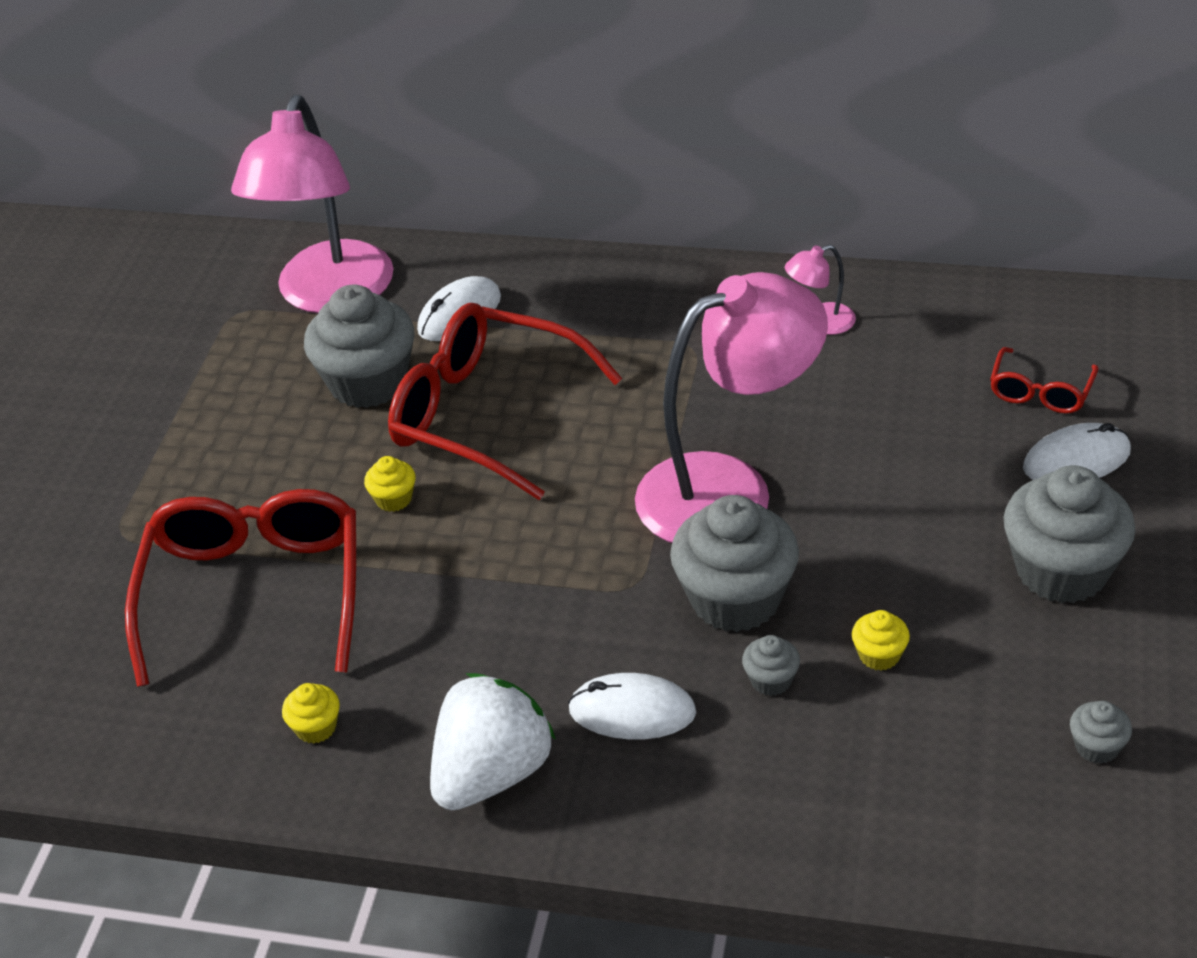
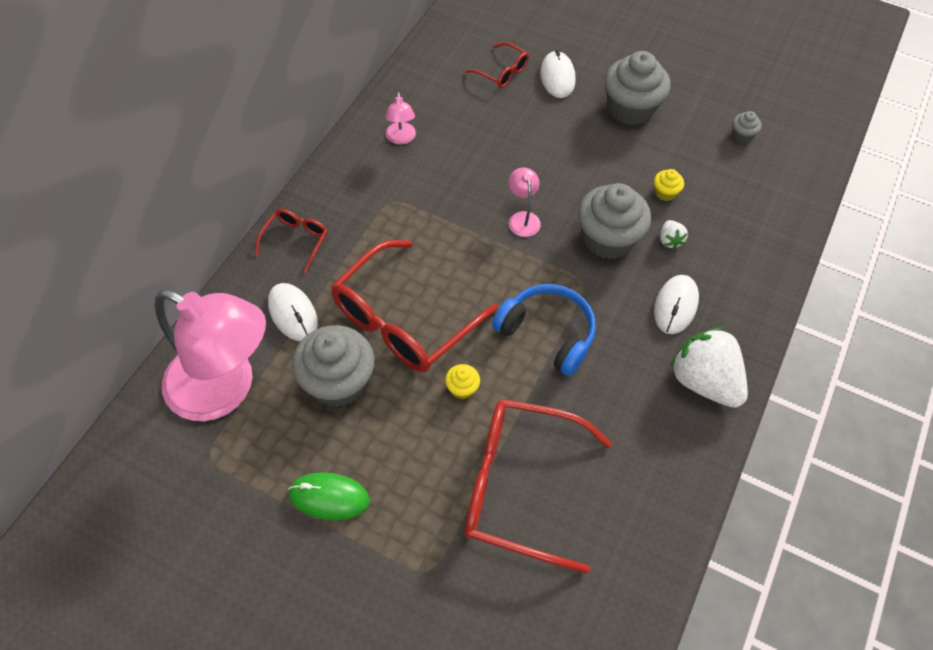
camera: 80 degrees left, 15 degrees up
yellow cupcake [282,683,340,744] -> none
pink lamp [635,272,828,543] -> pink lamp [509,167,541,237], size x0.41
grey cupcake [742,635,800,696] -> white strawberry [660,220,688,249]
none -> red glasses [255,209,327,274]
none -> green mouse [288,472,370,521]
none -> blue headphones [492,284,596,376]

